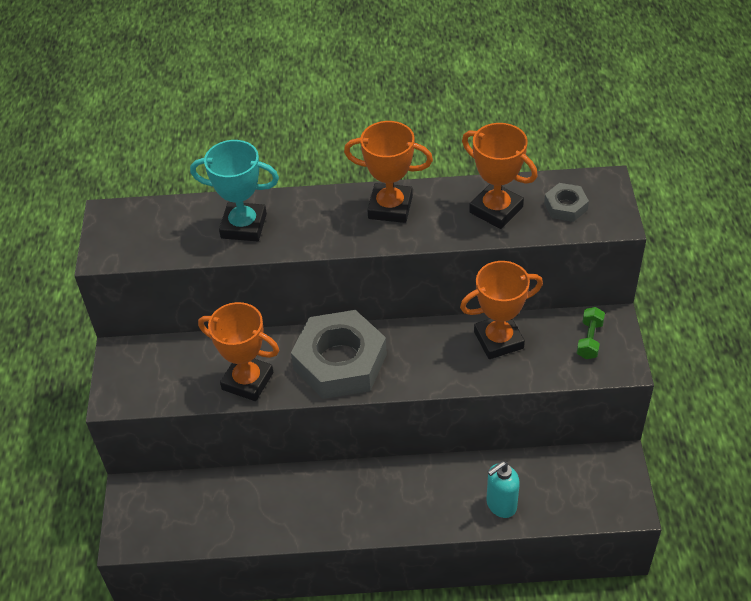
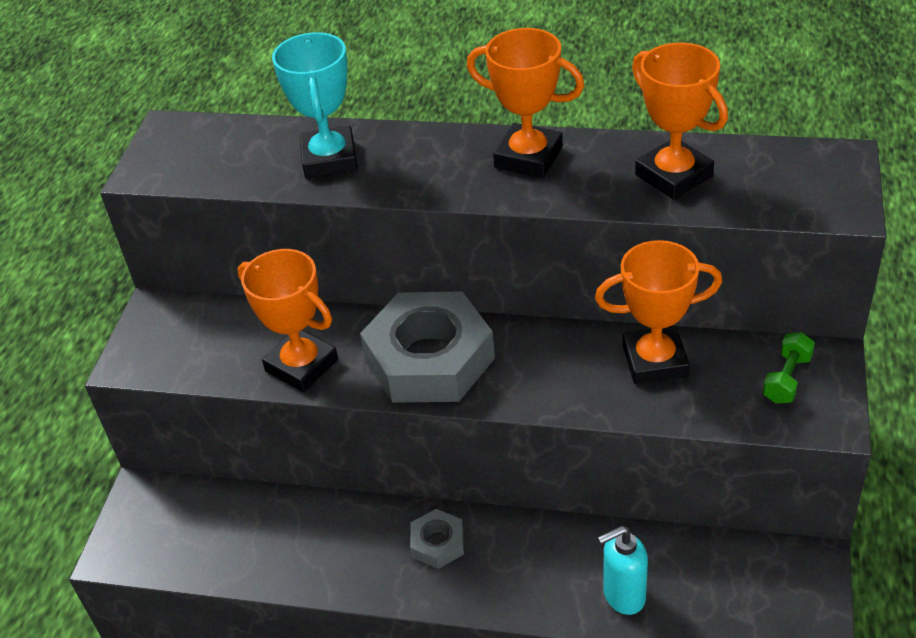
camera: 15 degrees right, 5 degrees down
turquoise trophy [190,140,279,241] -> turquoise trophy turned 60 degrees clockwise [272,32,358,178]
grey nut [544,183,589,222] -> grey nut moved to [410,509,464,569]

